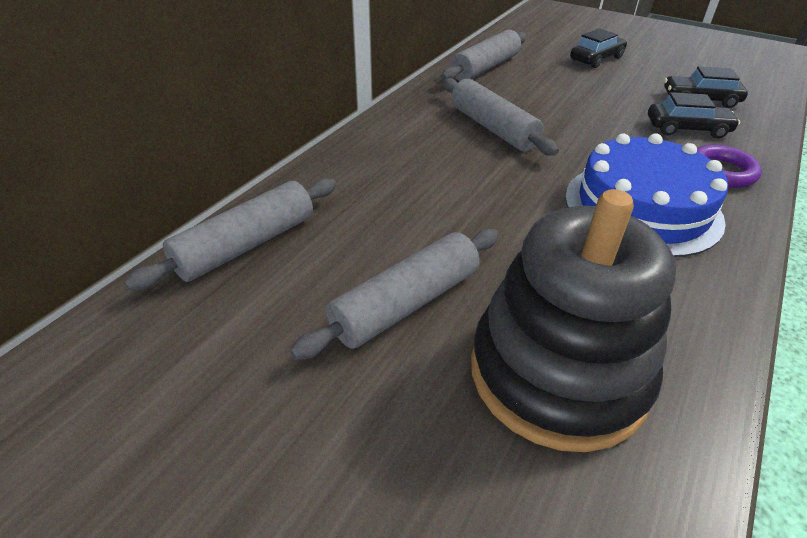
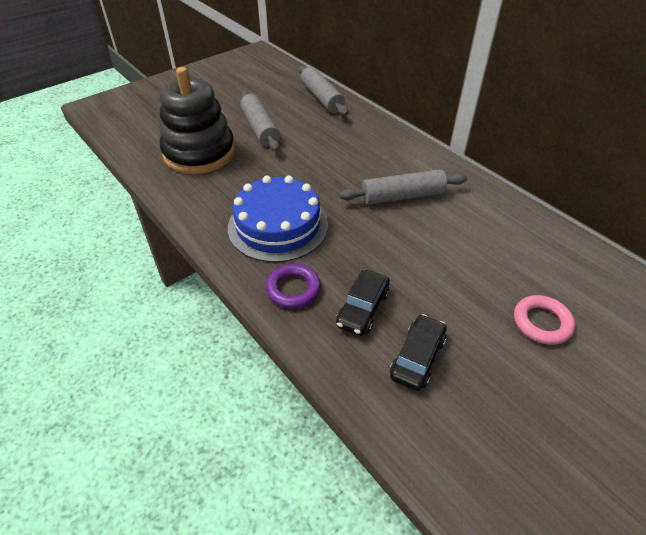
camera: 110 degrees right, 5 degrees up
grey rolling pin [441,30,526,81] -> none
black car [570,28,627,68] -> pink ring [514,295,575,345]

